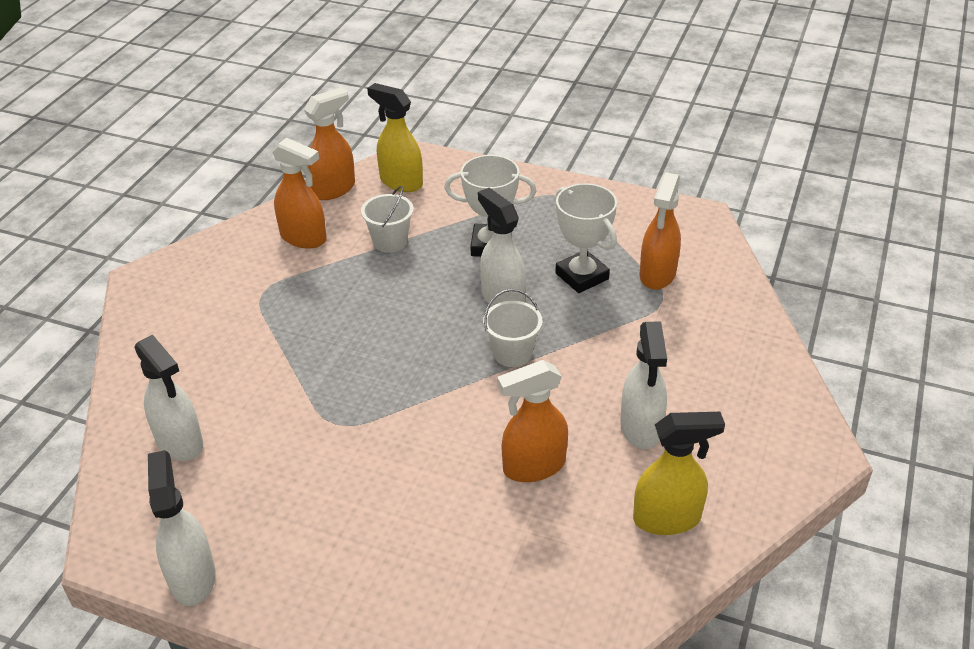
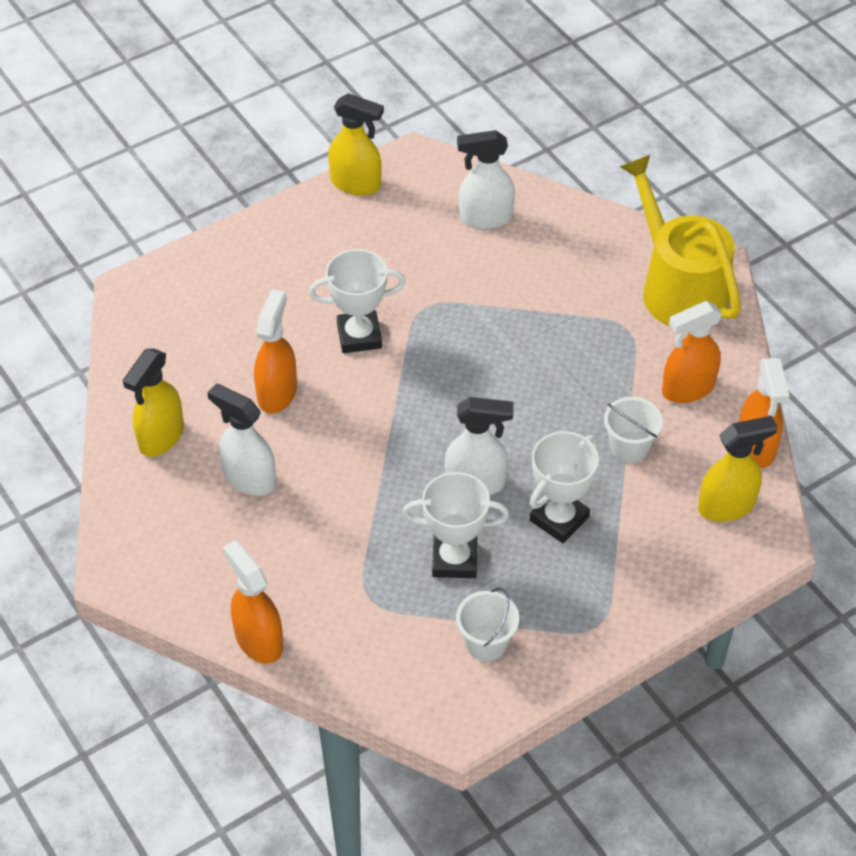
camera: 125 degrees right, 10 degrees up
white spray bottle [148,450,215,606] -> yellow spray bottle [328,93,384,196]
white bucket [483,289,543,367] -> white bucket moved to [456,588,519,661]
orange spray bottle [640,172,681,290] -> orange spray bottle moved to [222,540,283,664]
none -> white trophy [309,249,405,353]
none -> yellow watering can [620,155,741,326]

